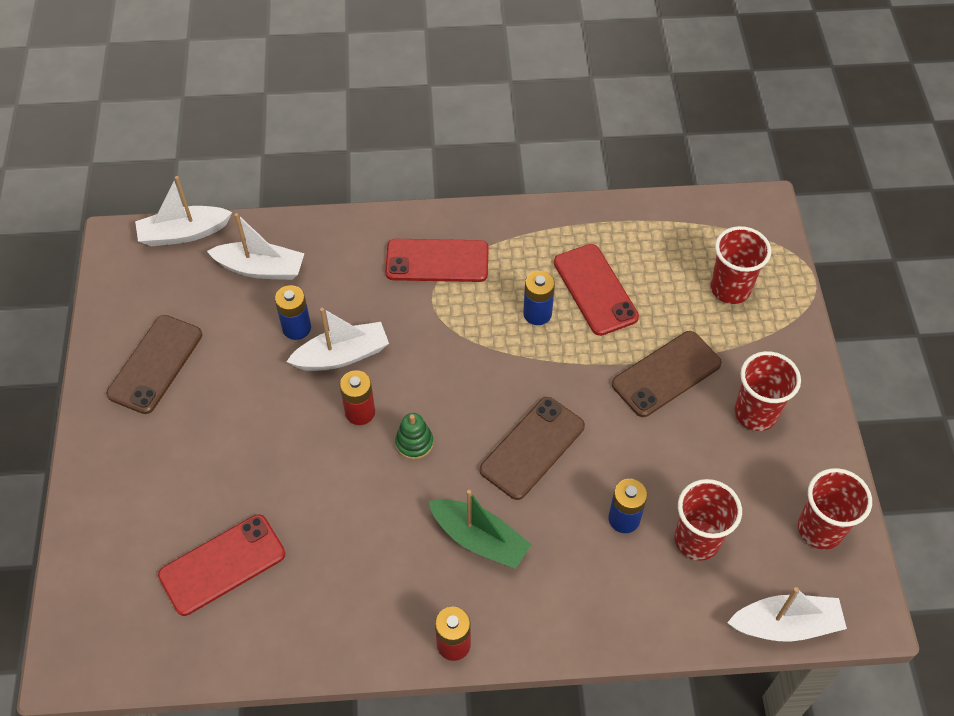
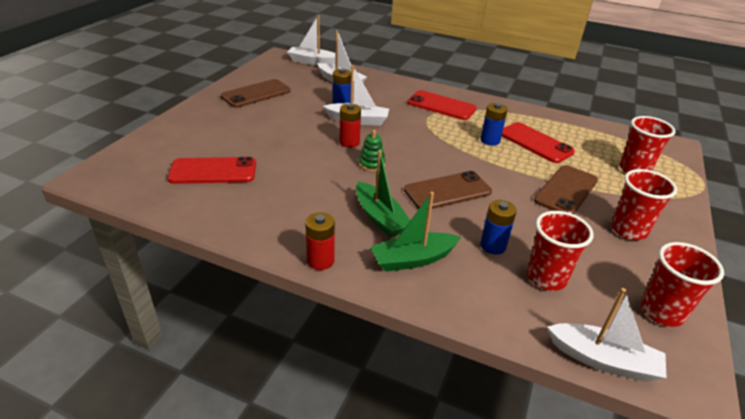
camera: 25 degrees right, 20 degrees down
red phone [554,244,639,336] -> red phone turned 45 degrees counterclockwise [502,122,575,163]
brown phone [612,331,722,417] -> brown phone turned 45 degrees counterclockwise [534,165,598,214]
none -> green boat [371,192,461,272]

